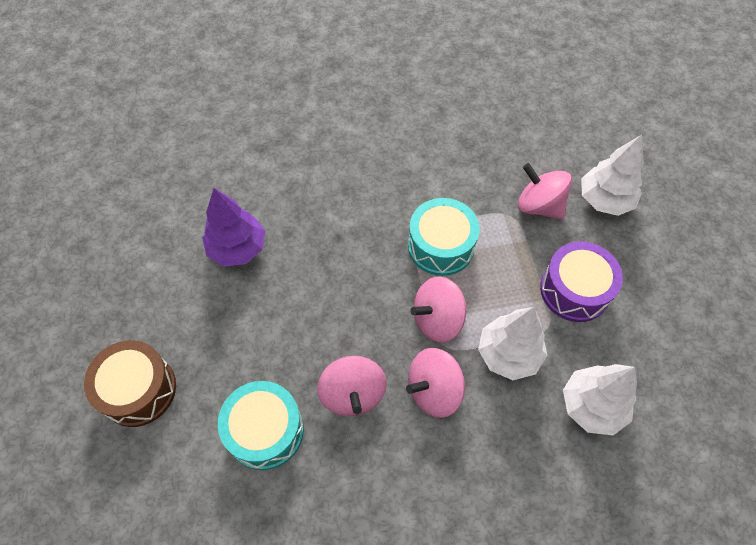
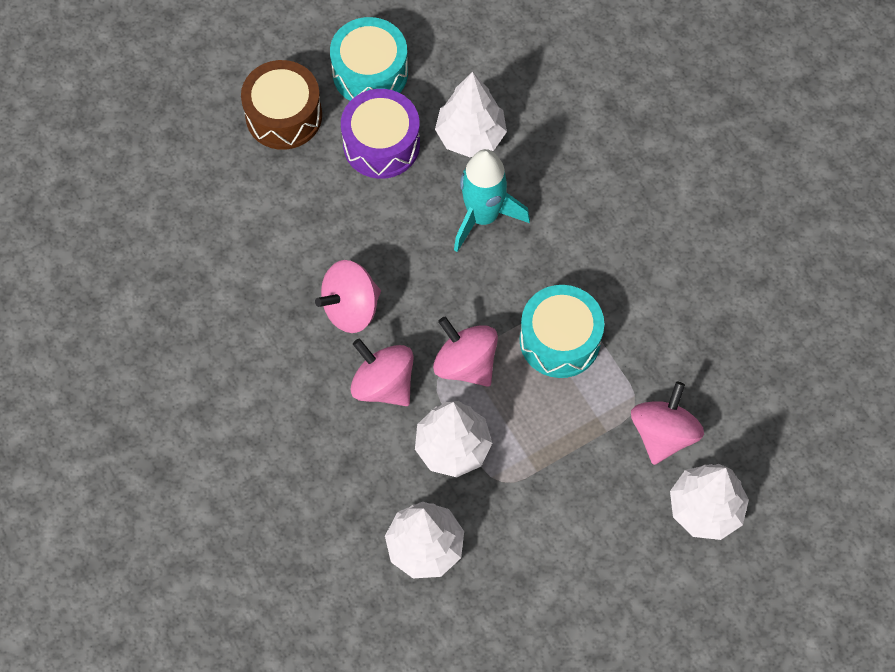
camera: 70 degrees right, 5 degrees up
purple tree [202,188,265,267] -> white tree [435,72,507,157]
turquoise drum [218,381,304,470] -> turquoise drum moved to [330,17,408,101]
purple drum [540,241,623,322] -> purple drum moved to [341,89,420,179]
none -> turquoise rocket [454,149,530,252]

